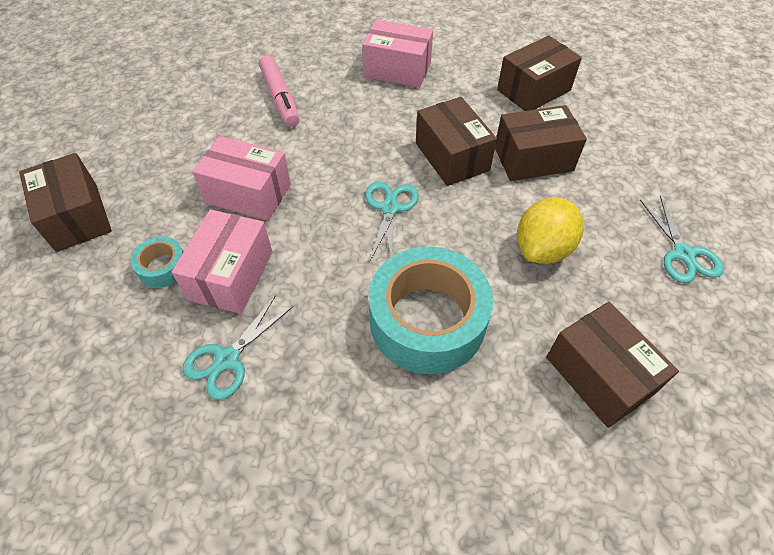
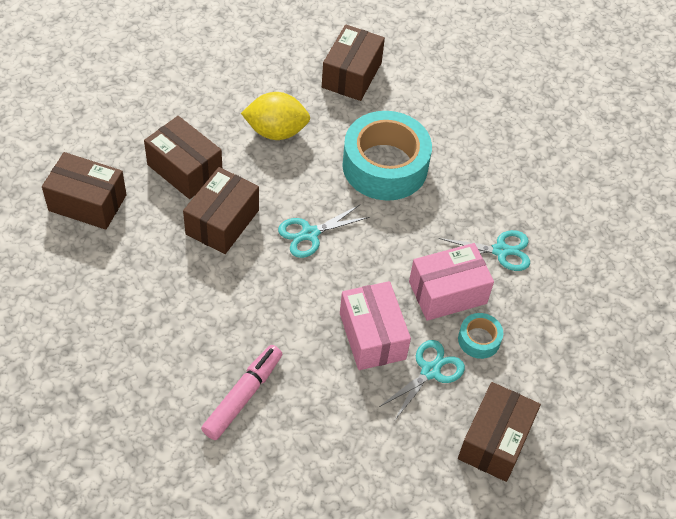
camera: 130 degrees left, 0 degrees up
pink box [362,20,433,88] -> none
turquoise scissors [640,196,724,283] -> turquoise scissors moved to [378,340,465,421]

